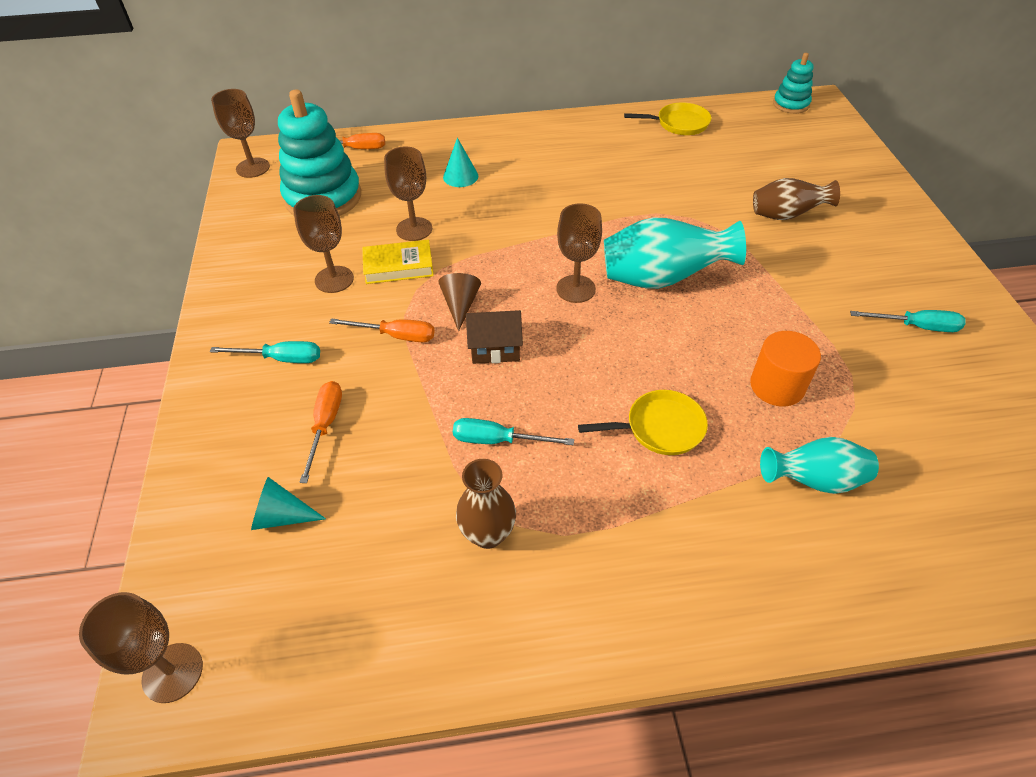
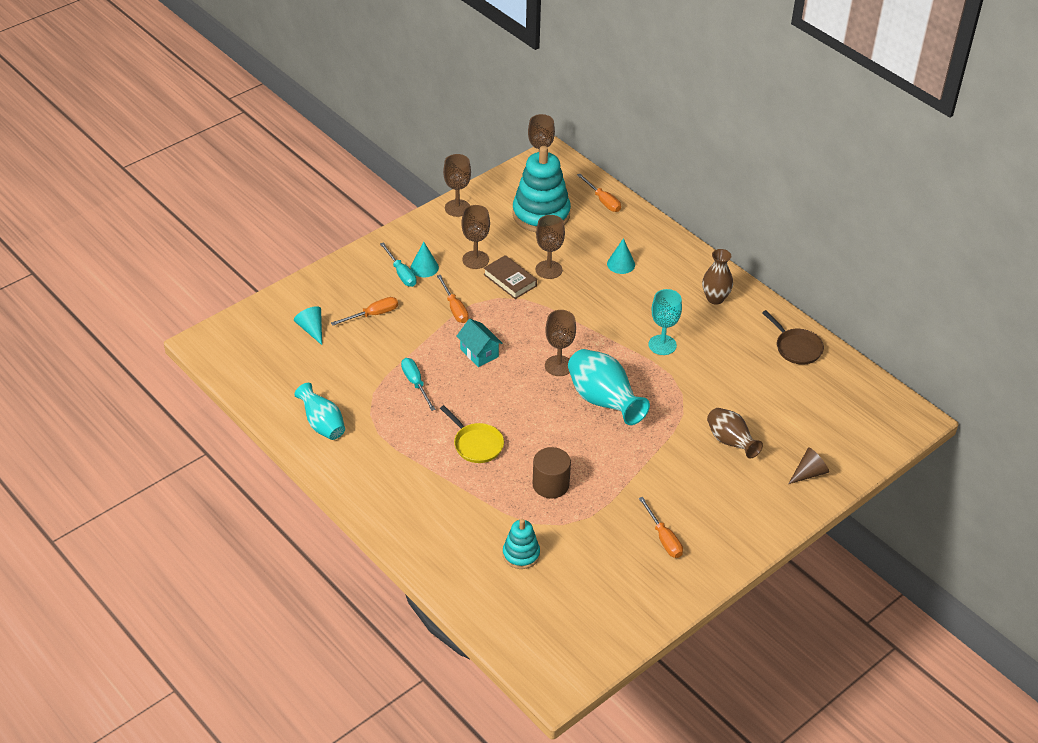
camera: 55 degrees right, 5 degrees down
brown goblet [79,592,203,703] -> brown goblet moved to [443,154,471,217]
yellow book [362,240,434,284] -> brown book [484,255,537,299]
brown cone [438,273,481,331] -> brown cone moved to [788,447,829,484]
brown vase [456,459,516,549] -> brown vase moved to [702,249,733,305]
brown house [466,310,523,364] -> turquoise house [456,319,503,367]
yellow pan [624,102,711,135] -> brown pan [762,310,824,365]
orange cylinder [750,331,821,407] -> brown cylinder [533,447,571,499]
turquoise vase [760,437,879,494] -> turquoise vase moved to [294,383,345,440]
turquoise stacking toy [773,53,814,114] -> turquoise stacking toy moved to [503,519,540,569]
turquoise screwdriver [850,310,965,332] -> orange screwdriver [639,497,683,558]
none -> turquoise cone [410,242,439,277]
none -> turquoise goblet [649,289,682,355]

